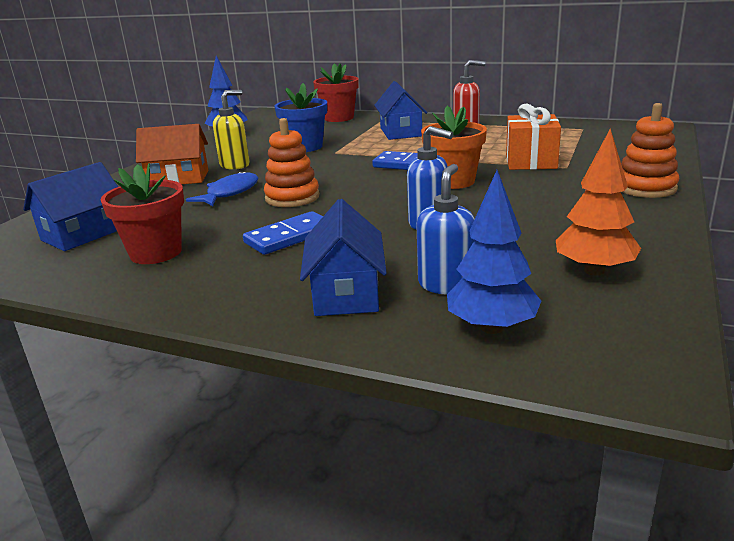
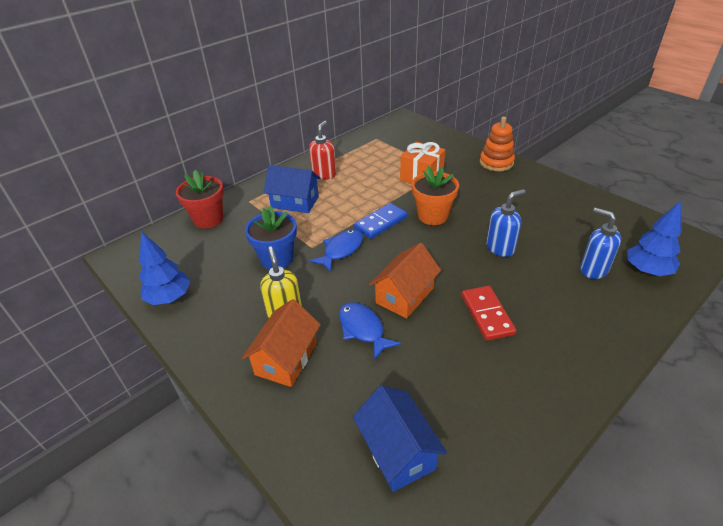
camera: 65 degrees left, 15 degrees up
red flower pot [101,163,184,264] -> none
blue domino [243,211,323,255] -> red domino [462,286,516,341]
orange stacking toy [264,118,320,207] -> orange house [369,243,441,319]
blue house [300,199,387,316] -> none
orange tree [556,129,641,276] -> none
none -> blue fish [309,230,363,273]

